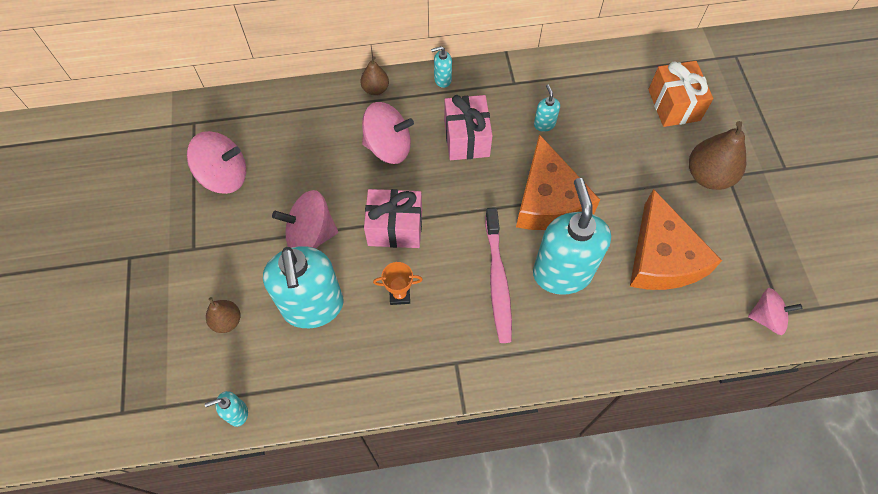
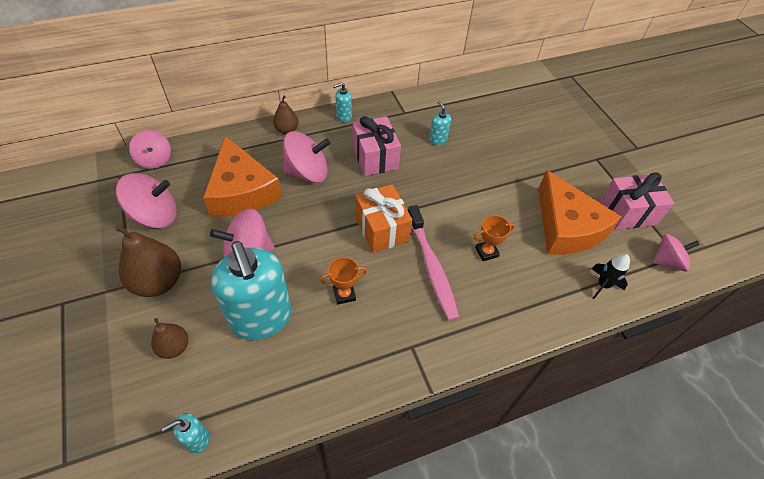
camera: 15 degrees left, 10 degrees down
pink gift [364,189,422,248] -> pink gift moved to [600,172,674,230]
orange cheese [516,134,600,230] -> orange cheese moved to [203,136,282,217]
turquoise soap dispenser [533,178,611,295] -> orange trophy [474,215,515,261]
orange gift [648,61,714,127] -> orange gift moved to [355,184,413,253]
brown pear [689,121,746,190] -> brown pear moved to [115,225,181,297]
none -> pink spinning top [129,130,171,169]
none -> black rocket [591,254,630,299]

